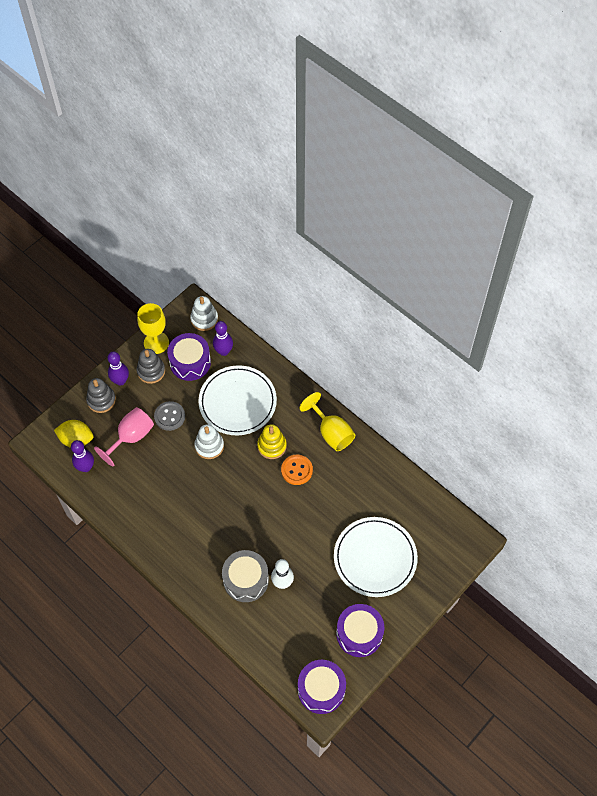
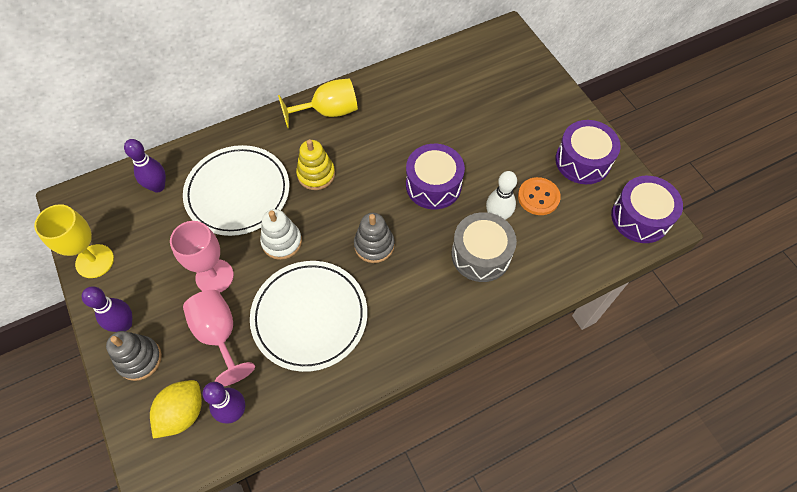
camera: 70 degrees left, 0 degrees up
grey stacking toy [137,349,165,384] -> grey stacking toy moved to [354,213,395,263]
grey button [154,401,185,431] -> pink goblet [170,221,234,292]
purple drum [167,333,211,381] -> purple drum moved to [406,144,465,209]
white stacking toy [190,296,218,331] -> none
orange button [281,455,313,485] -> orange button moved to [518,177,561,215]
white plate [334,517,418,597] -> white plate moved to [250,261,367,372]

